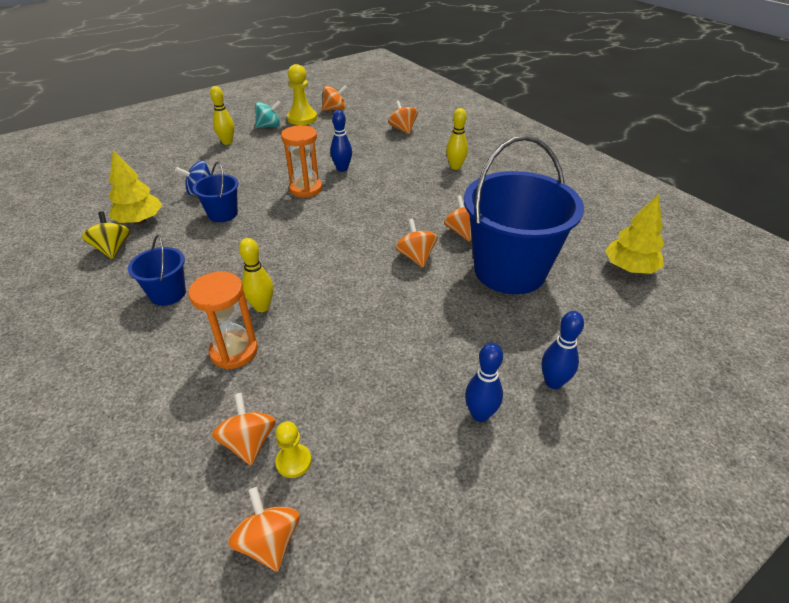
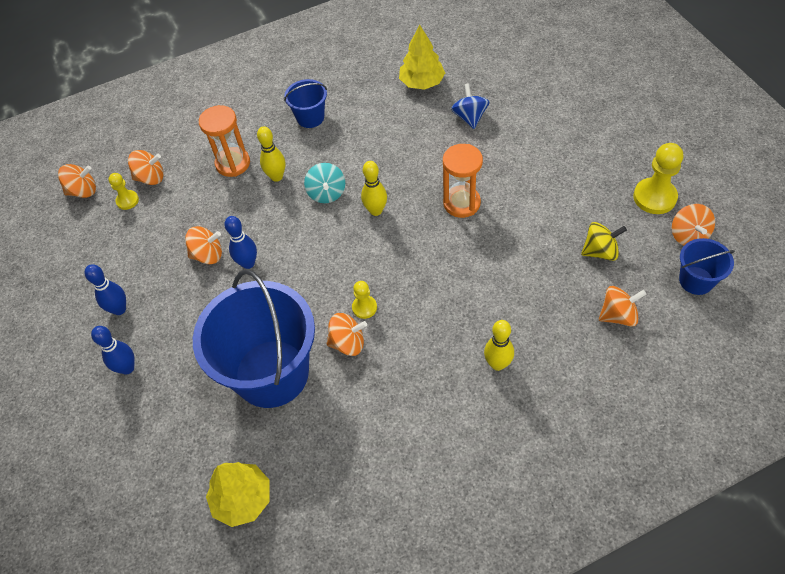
camera: 105 degrees right, 15 degrees up
yellow spinning top [82,211,130,259] -> yellow spinning top moved to [581,222,627,261]
blue bucket [193,162,239,222] -> blue bucket moved to [679,238,735,295]
yellow bowling pin [210,86,234,145] -> yellow bowling pin moved to [361,161,387,216]
turquoise spinning top [255,100,281,128] -> turquoise spinning top moved to [304,163,345,203]
blue bowling pin [330,110,352,172] -> blue bowling pin moved to [224,216,257,269]
orange spinning top [395,219,438,268] -> orange spinning top moved to [185,226,222,264]
none -> yellow pawn [352,281,377,319]

